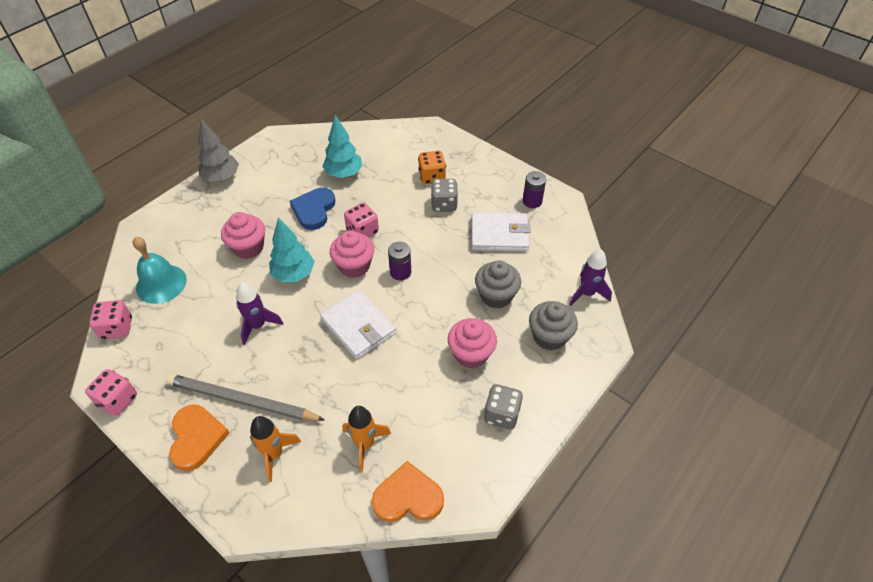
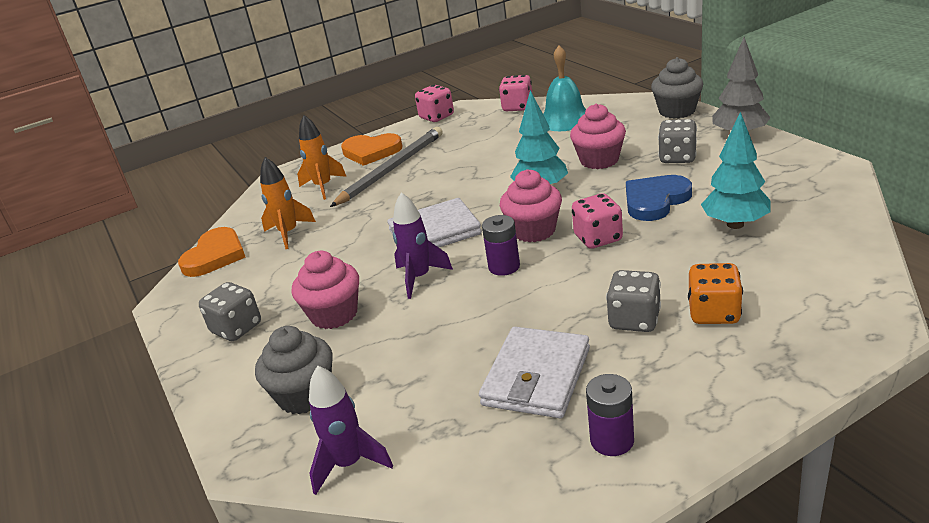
camera: 115 degrees right, 20 degrees down
purple rocket [236,282,283,345] -> purple rocket moved to [393,192,453,299]
blue heart [290,188,335,230] -> blue heart turned 75 degrees counterclockwise [626,175,692,221]
grey cupcake [475,260,521,309] -> grey cupcake moved to [651,57,703,119]
none -> grey dice [658,119,697,163]

